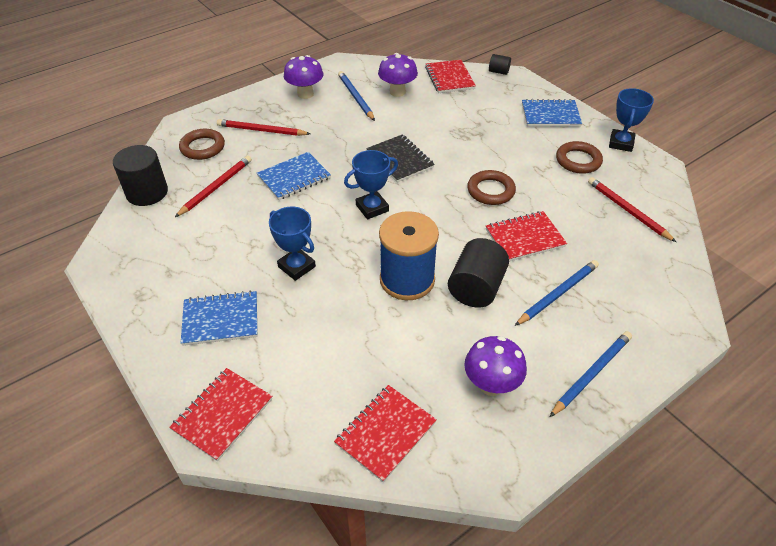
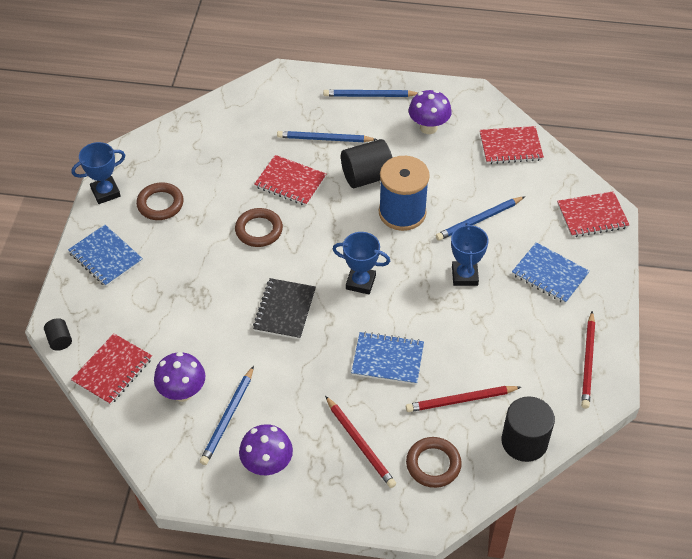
camera: 135 degrees left, 5 degrees up
red pencil [588,177,676,242] -> red pencil moved to [581,311,595,409]
none -> blue pencil [435,196,525,241]

